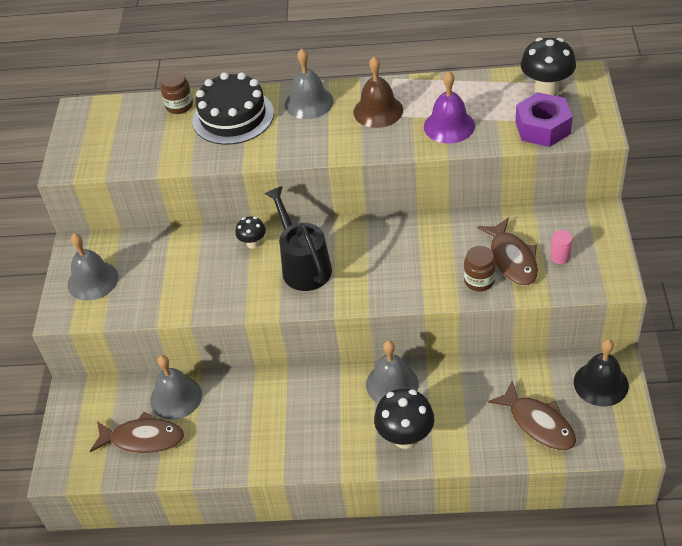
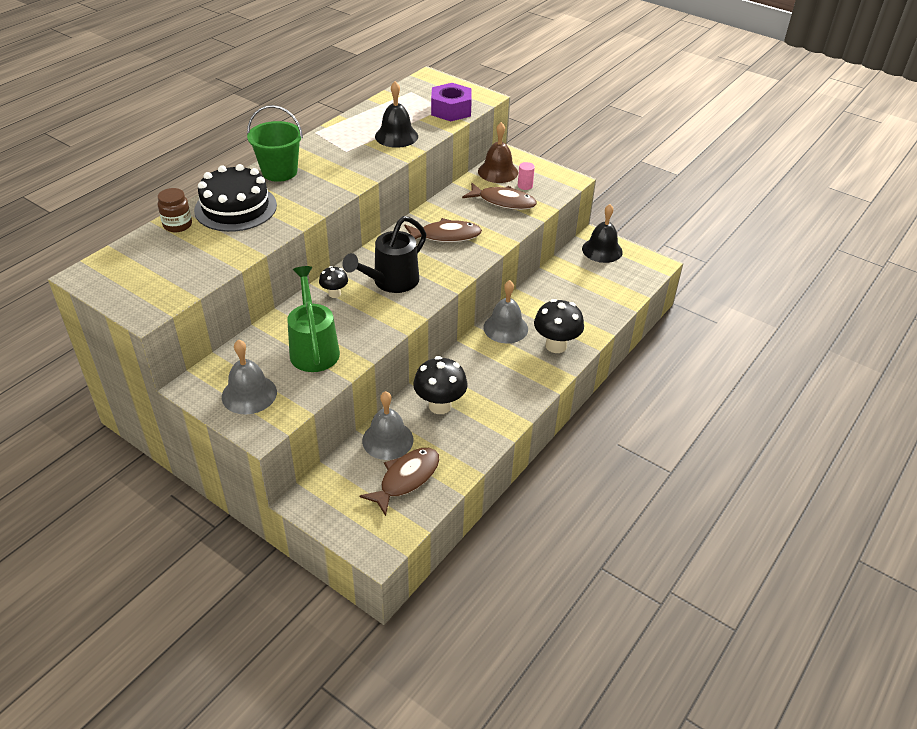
camera: 60 degrees left, 5 degrees down
black watering can [265,186,332,291] -> black watering can turned 60 degrees counterclockwise [342,216,427,293]
grey bell [285,49,334,119] -> green bucket [247,105,303,182]
brown bell [353,57,403,128] -> brown bell moved to [478,122,518,183]
purple bell [424,71,475,144] -> black bell [375,81,418,148]
brown jar [464,246,496,291] -> none
brown fish [488,381,576,450] -> brown fish moved to [404,218,482,242]
black mushroom [521,38,576,96] -> black mushroom moved to [413,356,468,414]
none -> green watering can [287,266,340,372]

